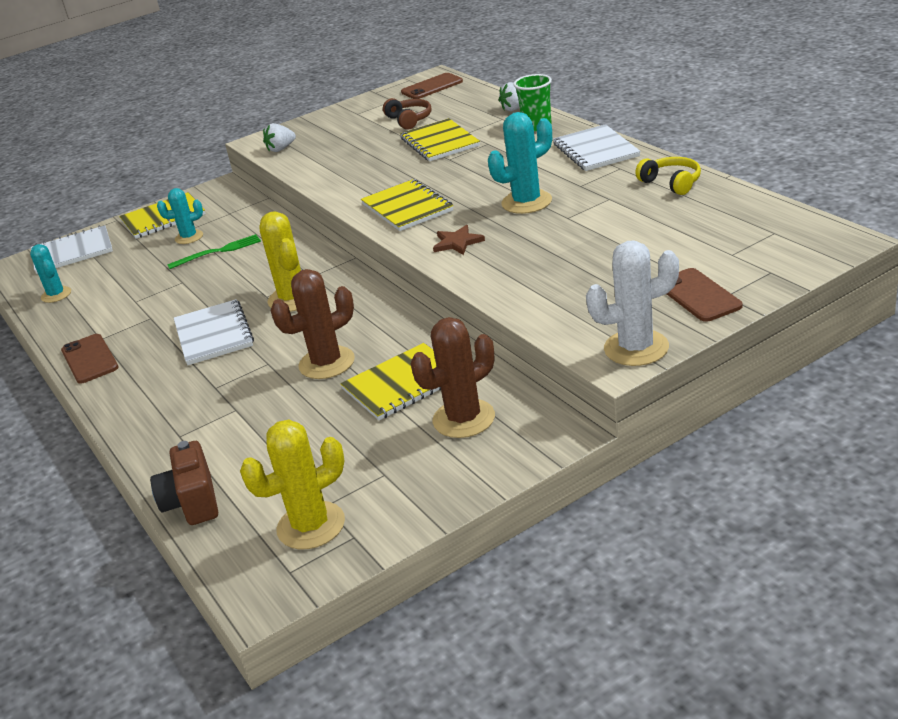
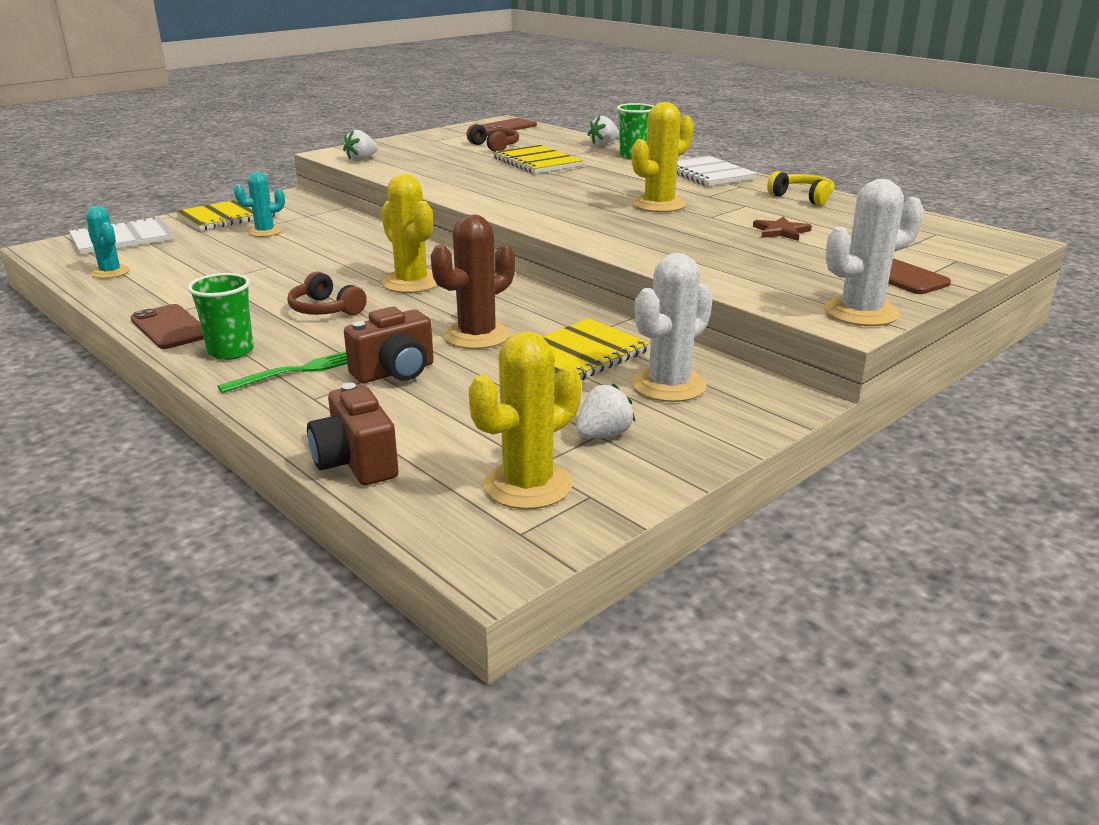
camera: 15 degrees left, 5 degrees down
green fork [167,234,261,269] -> green fork moved to [218,351,347,393]
white notebook [174,299,254,365] -> brown headphones [287,271,367,315]
yellow notebook [361,179,453,231] -> none
brown cactus [411,317,495,438] -> white cactus [632,253,713,402]
brown star [433,225,485,255] -> brown star moved to [753,216,812,241]
turquoise cactus [488,112,552,214] -> yellow cactus [631,102,694,212]
none -> green cup [188,273,254,360]
none -> brown camera [344,307,434,383]
none -> white strawberry [576,384,635,438]

